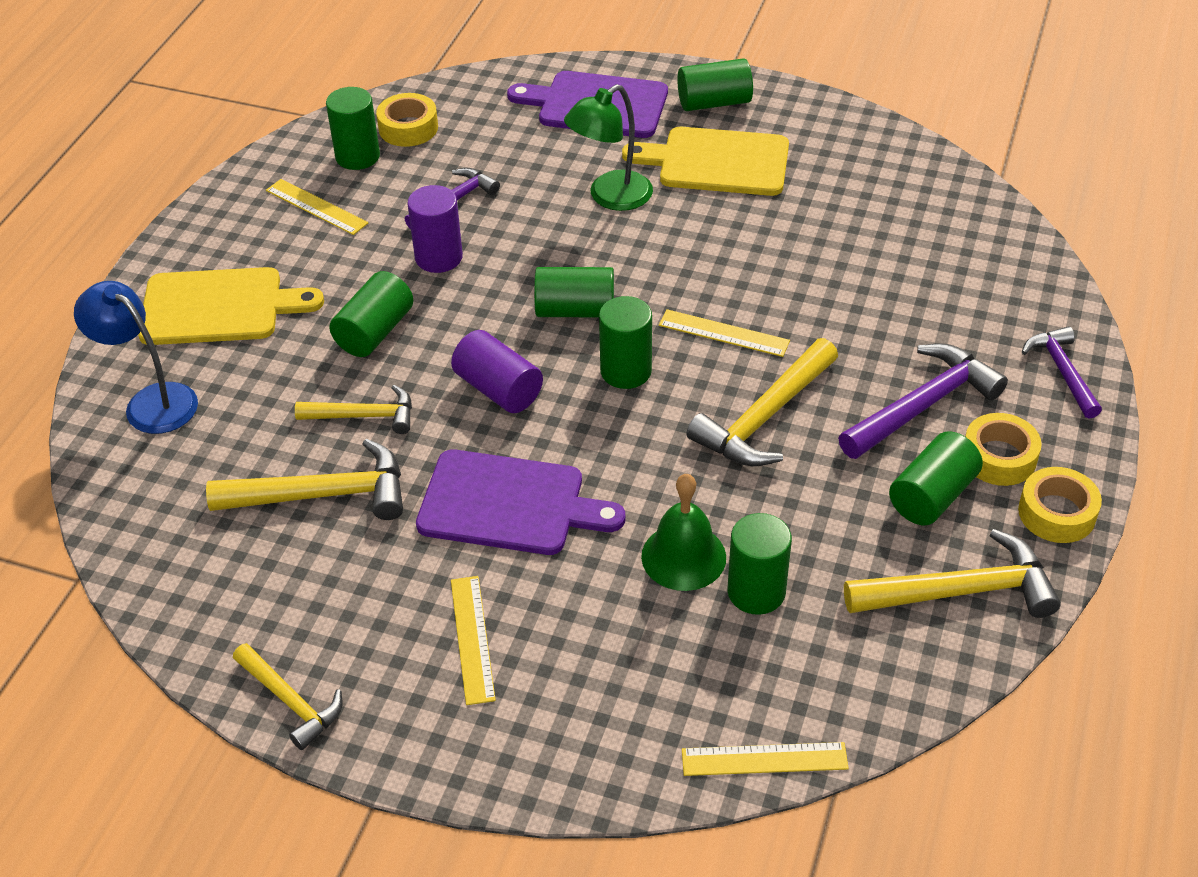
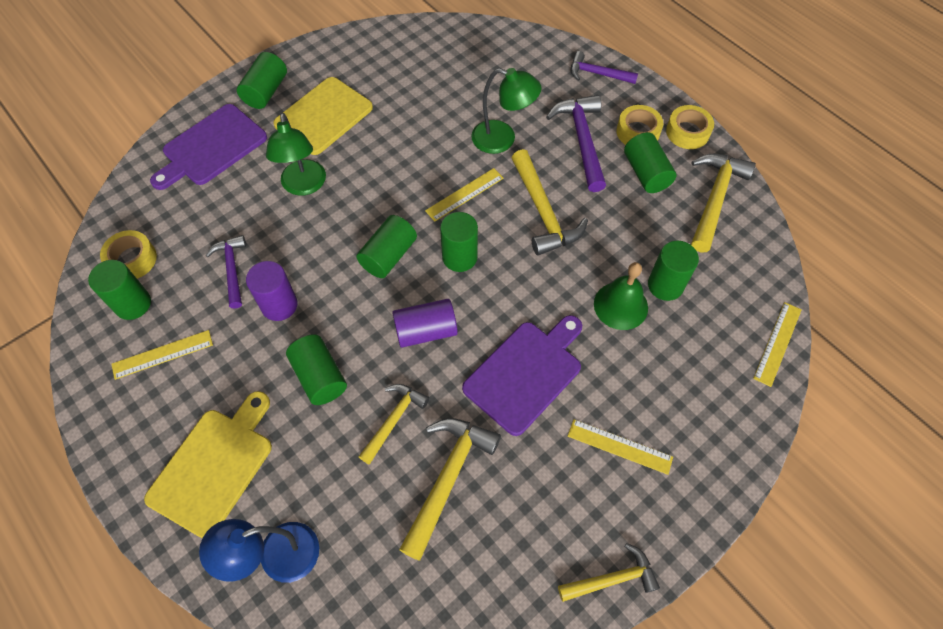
camera: 60 degrees left, 15 degrees up
none -> green lamp [471,68,542,154]

